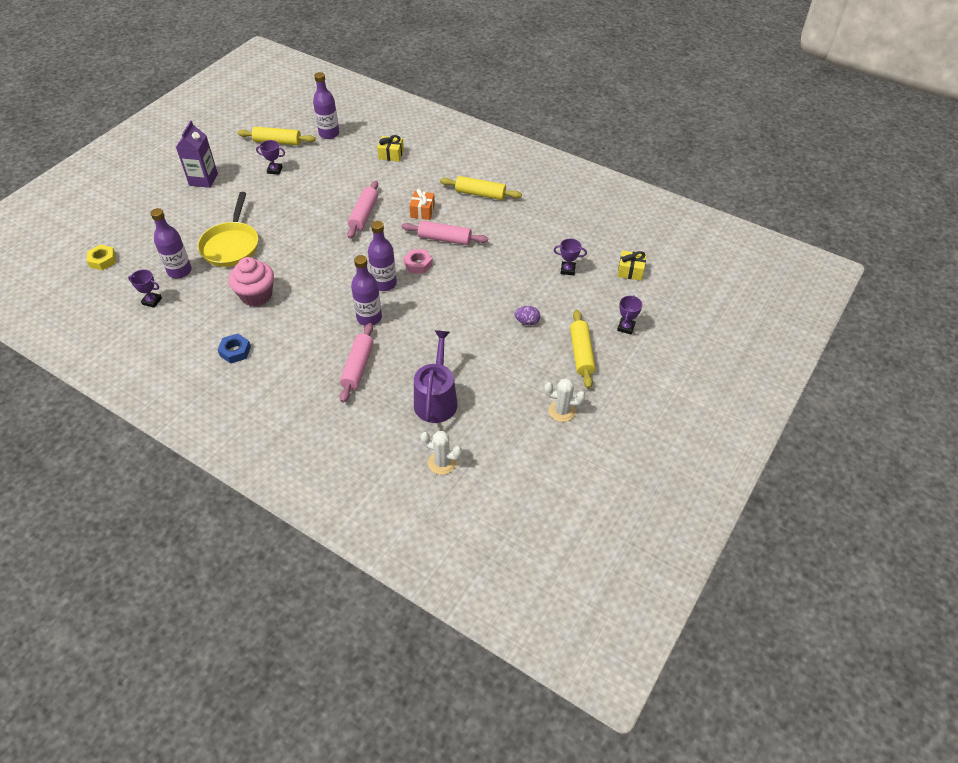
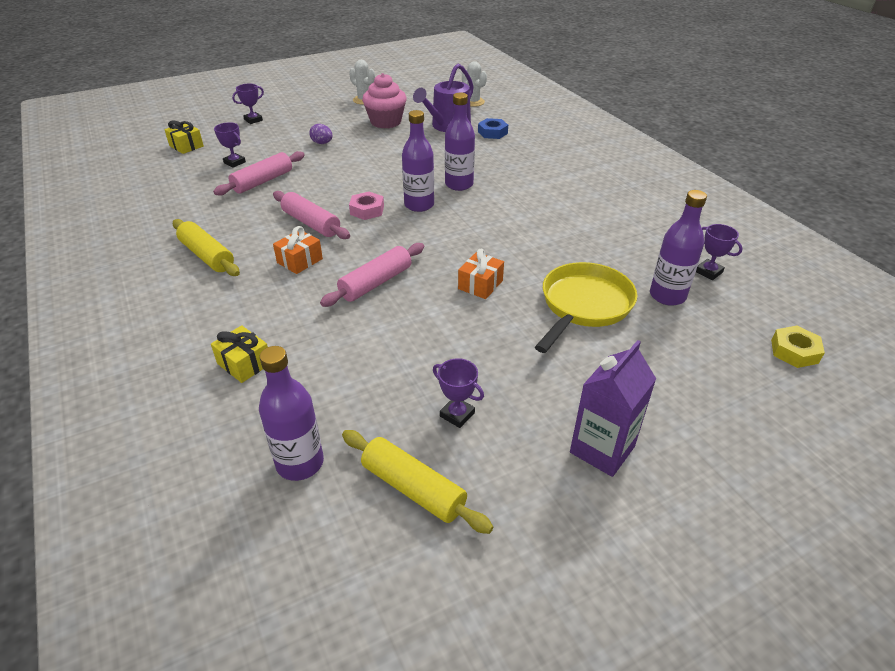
camera: 150 degrees left, 10 degrees down
blue nut [218,334,251,364] -> blue nut moved to [478,118,508,139]
pink cupcake [228,257,274,306] -> pink cupcake moved to [362,73,407,128]
pink rolling pin [340,323,374,403] -> pink rolling pin moved to [213,151,304,196]
yellow rolling pin [570,310,596,389] -> none
none -> orange gift [458,249,504,299]

